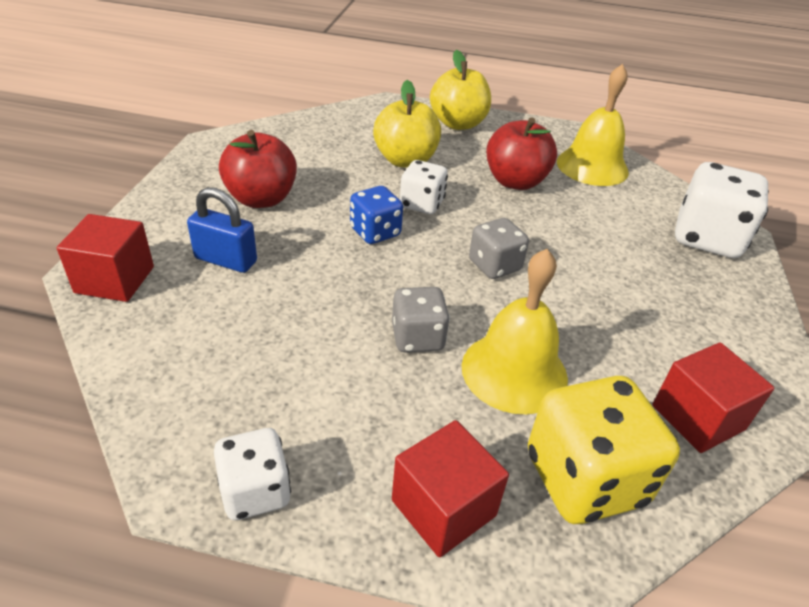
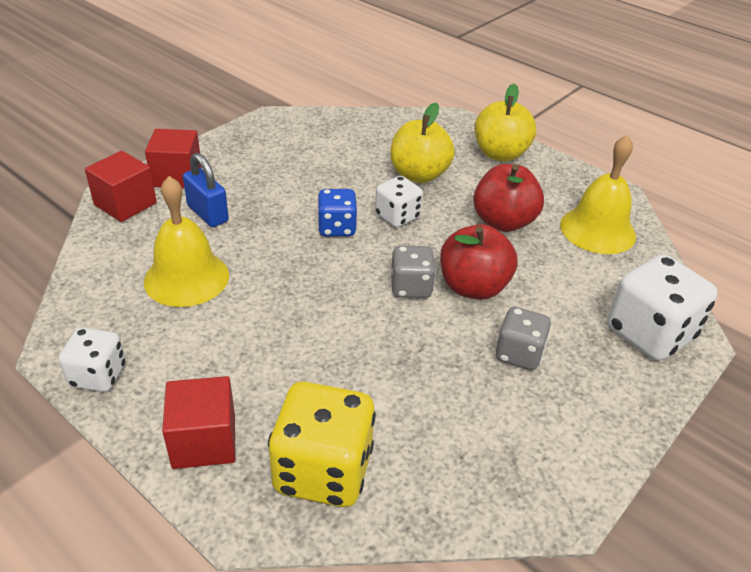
camera: 30 degrees right, 0 degrees up
red apple [219,130,297,208] -> red apple moved to [440,224,517,300]
grey dice [392,287,450,353] -> grey dice moved to [496,307,551,370]
yellow bell [462,249,568,414] -> yellow bell moved to [144,176,229,307]
red cube [652,342,774,453] -> red cube moved to [145,129,201,188]

